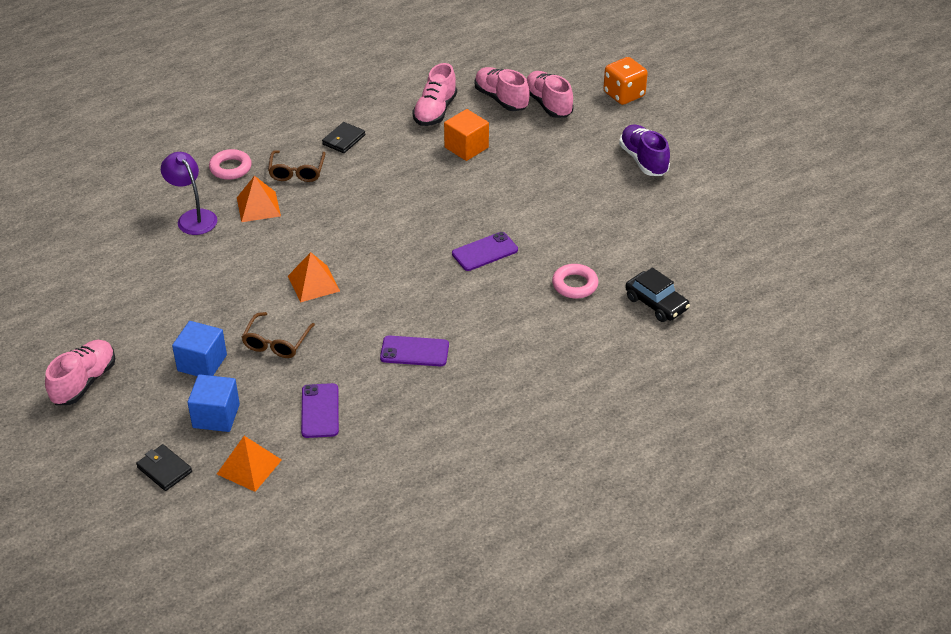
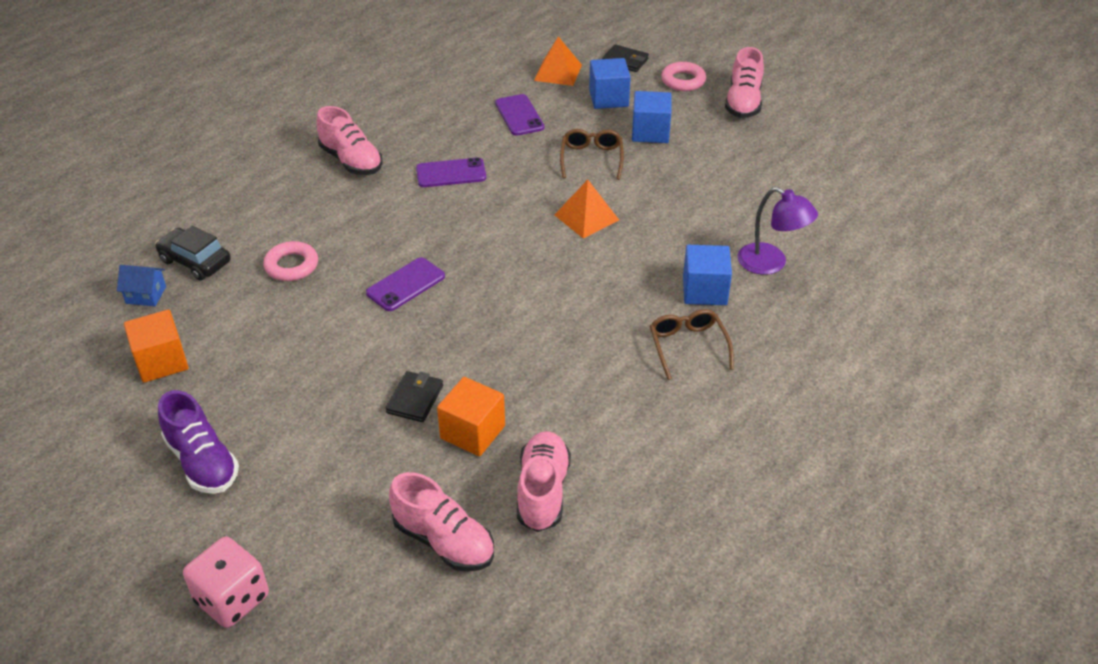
camera: 165 degrees right, 0 degrees up
pink ring [209,149,252,180] -> pink ring moved to [661,62,706,91]
orange pyramid [237,176,281,222] -> blue cube [683,245,732,305]
black wallet [322,122,365,153] -> black wallet moved to [386,371,443,422]
pink shoe [527,71,574,118] -> pink shoe moved to [317,106,383,175]
orange dice [603,57,648,105] -> pink dice [183,537,269,628]
none -> blue house [117,265,166,306]
none -> orange cube [124,309,189,383]

